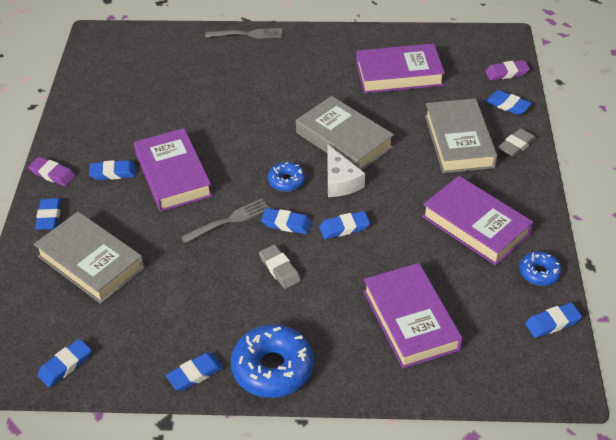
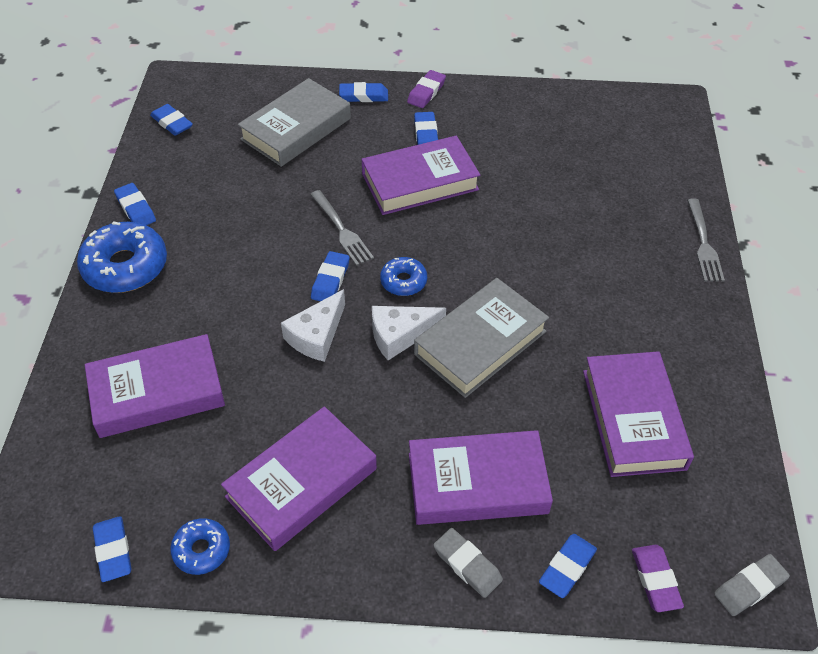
camera: 90 degrees right, 5 degrees up
grey eraser [259,245,301,289] -> grey eraser moved to [714,554,790,616]
blue eraser [319,211,370,239] -> white cheese [281,289,345,362]
grey book [425,98,497,173] -> purple book [409,430,553,525]

